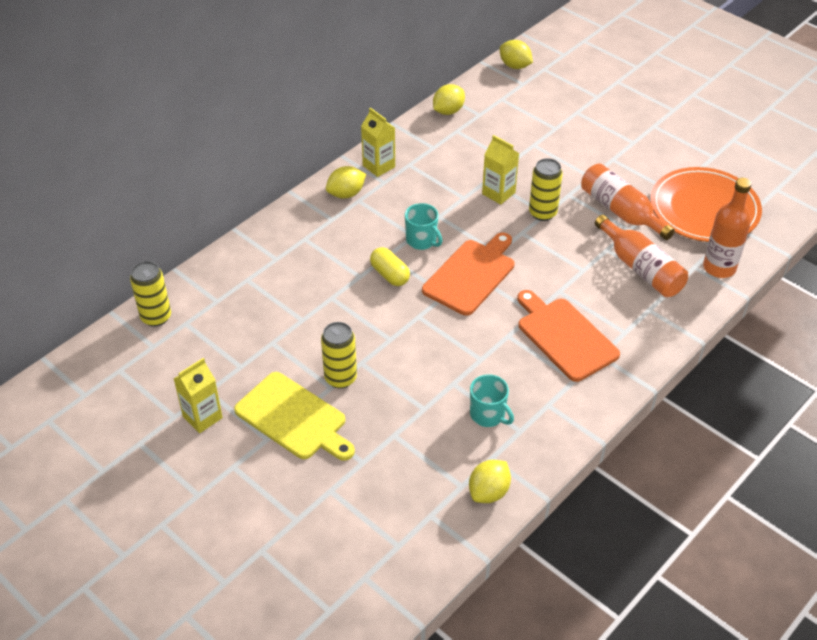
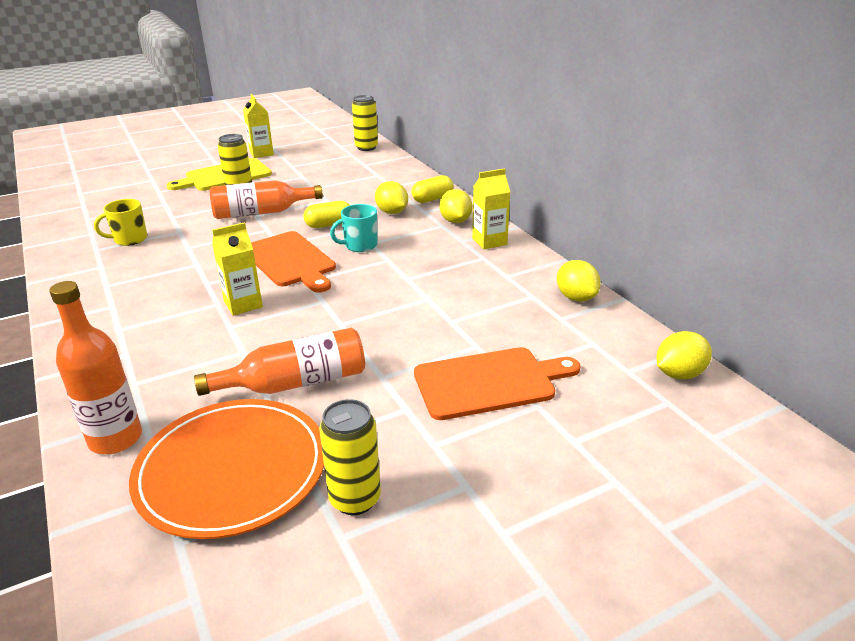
camera: 110 degrees right, 15 degrees down
yellow lemon [469,460,511,503] -> yellow lemon moved to [375,181,408,214]
turquoise mug [470,374,514,427] -> yellow mug [94,199,147,246]
yellow carton [482,135,519,205] -> yellow carton moved to [212,222,263,316]
orange cutting board [517,290,620,382] -> orange cutting board moved to [414,347,581,420]
yellow can [529,158,563,221] -> yellow can moved to [319,399,381,515]
orange bottle [595,215,688,297] -> orange bottle moved to [209,180,323,219]
none -> yellow capsule [411,175,454,203]

